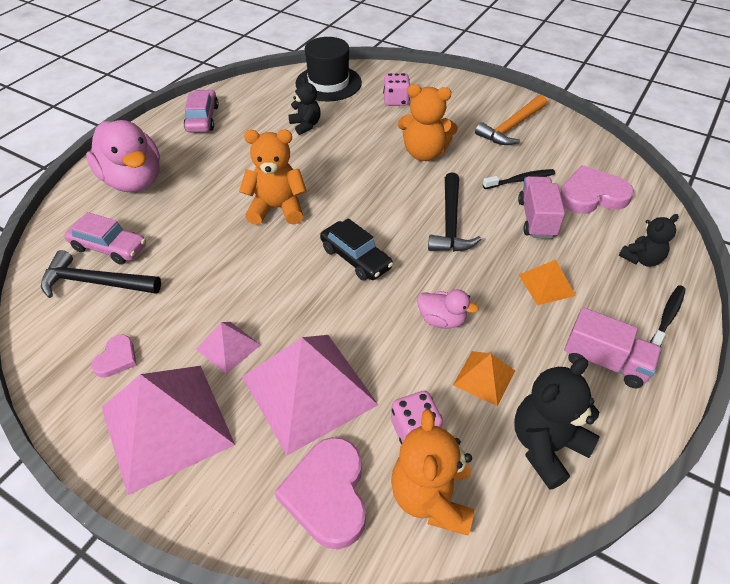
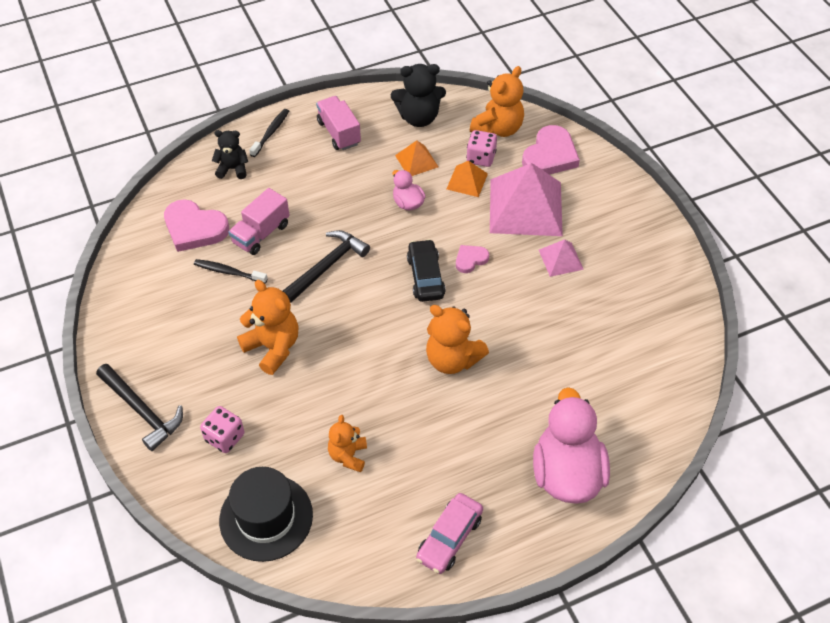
camera: 145 degrees left, 5 degrees up
black hammer [41,250,161,298] -> black hammer moved to [96,364,183,451]
pink car [64,212,146,265] -> none
pink heart [91,334,137,378] -> pink heart moved to [456,245,489,273]
pink pyramid [102,366,235,495] -> none
black teddy bear [288,77,321,135] -> orange teddy bear [328,415,367,472]
orange hammer [475,95,547,145] -> none
orange pyramid [519,259,576,305] -> orange pyramid moved to [447,161,488,197]
black toothbrush [650,285,686,346] -> black toothbrush turned 135 degrees clockwise [249,109,289,157]

